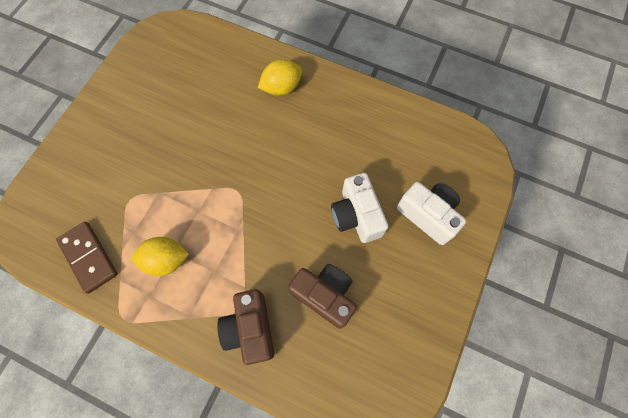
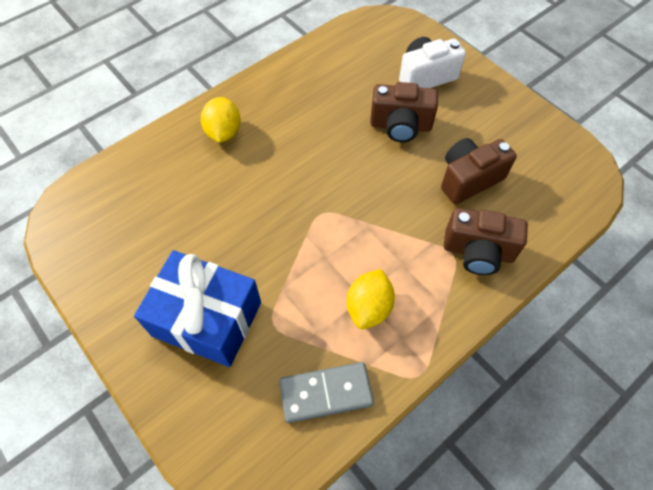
camera: 65 degrees left, 10 degrees down
brown domino [56,221,118,294] -> grey domino [279,362,374,423]
white camera [331,173,389,243] -> brown camera [370,82,438,142]
none -> blue gift [134,250,261,367]

